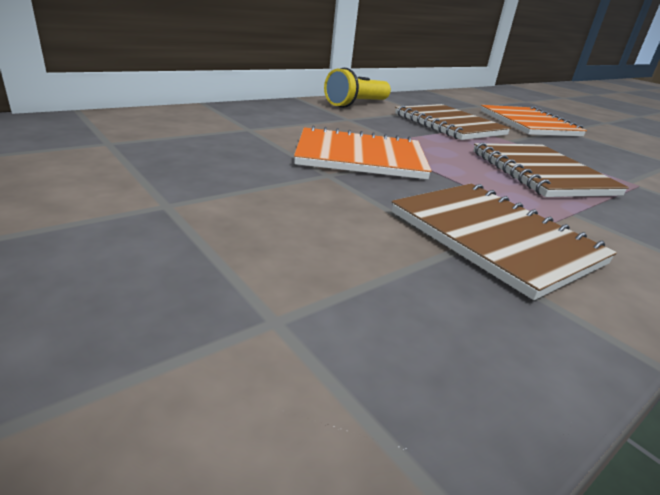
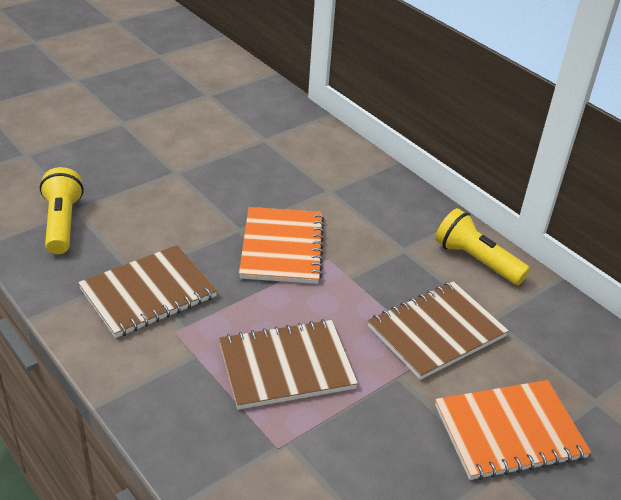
camera: 90 degrees right, 10 degrees up
none -> yellow flashlight [40,167,84,254]

